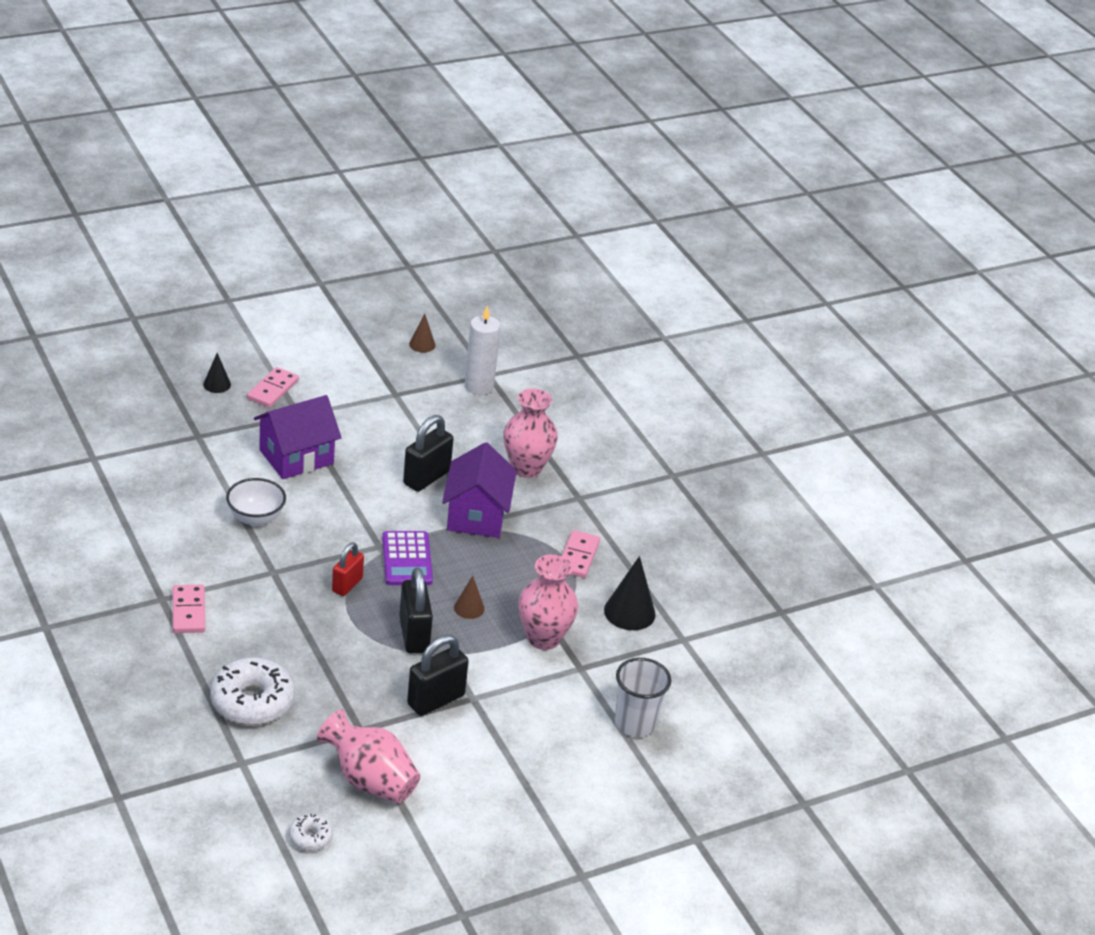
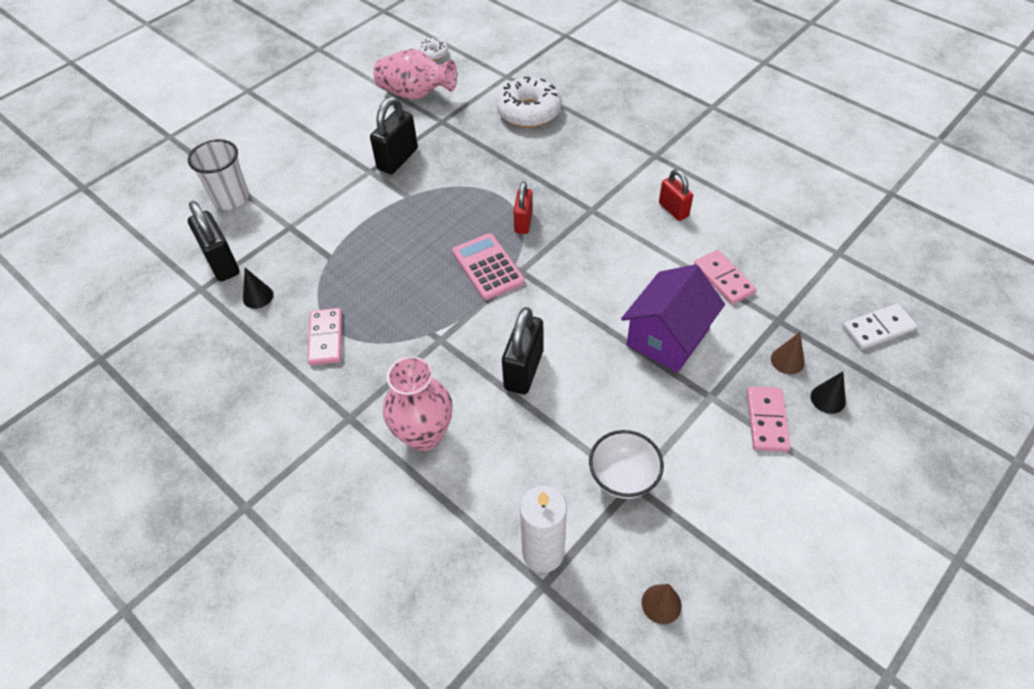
camera: 165 degrees right, 15 degrees up
pink domino [173,585,205,633] -> pink domino moved to [694,250,756,304]
white bowl [226,478,286,526] -> white bowl moved to [589,430,664,499]
purple calculator [382,531,433,585] -> pink calculator [452,233,525,300]
black padlock [399,567,433,653] -> black padlock moved to [188,201,240,281]
purple house [442,442,517,538] -> none
brown cone [454,576,485,619] -> brown cone moved to [771,332,804,374]
pink vase [518,555,578,650] -> none
black cone [604,556,656,630] -> black cone [243,268,273,309], size x0.58
none -> red padlock [659,169,693,221]
none -> white domino [843,304,917,350]

